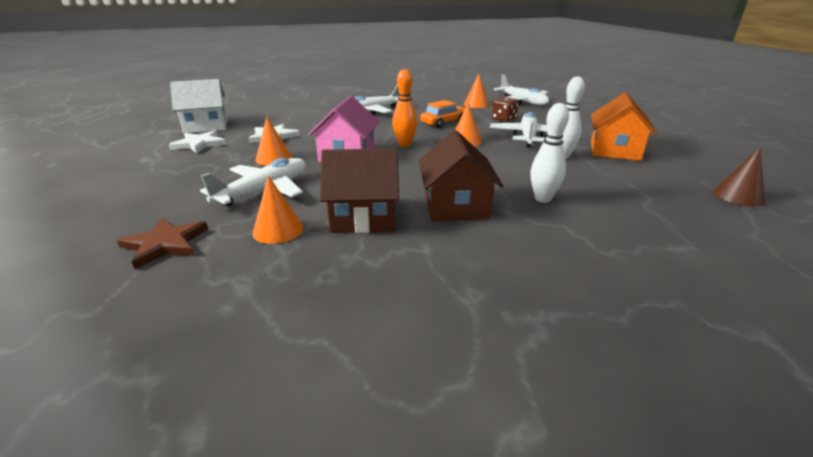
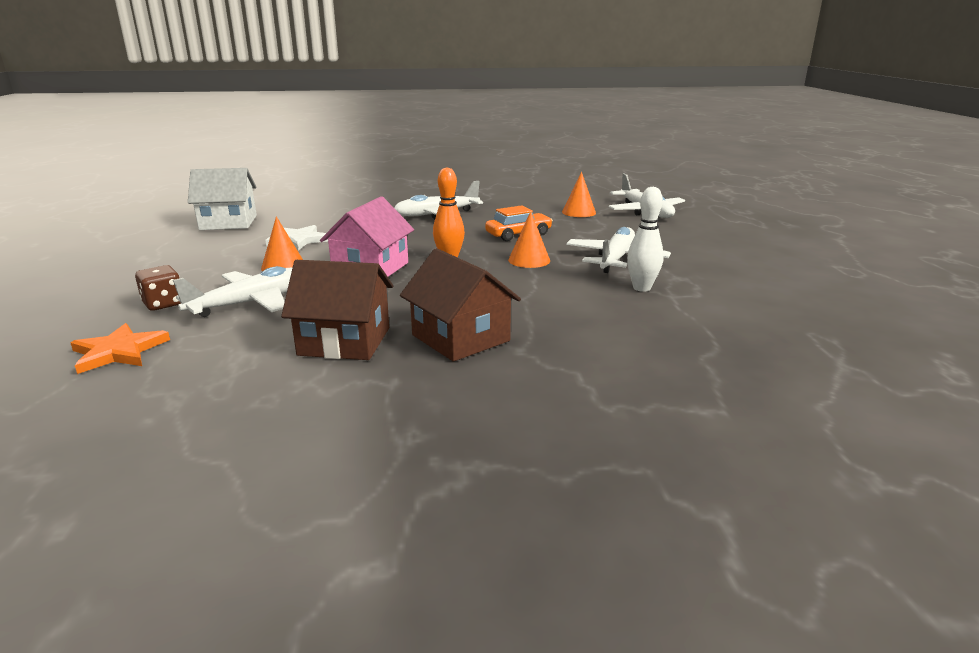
camera: 10 degrees right, 5 degrees down
brown star [117,218,208,269] -> orange star [71,323,170,374]
white star [169,130,226,154] -> none
orange cone [253,175,304,244] -> none
brown house [419,130,503,221] -> brown house turned 45 degrees counterclockwise [400,248,521,362]
brown dice [492,97,519,122] -> brown dice moved to [135,265,181,311]
white bowling pin [531,103,569,203] -> none
orange house [591,92,657,161] -> none
brown cone [713,147,765,207] -> none

